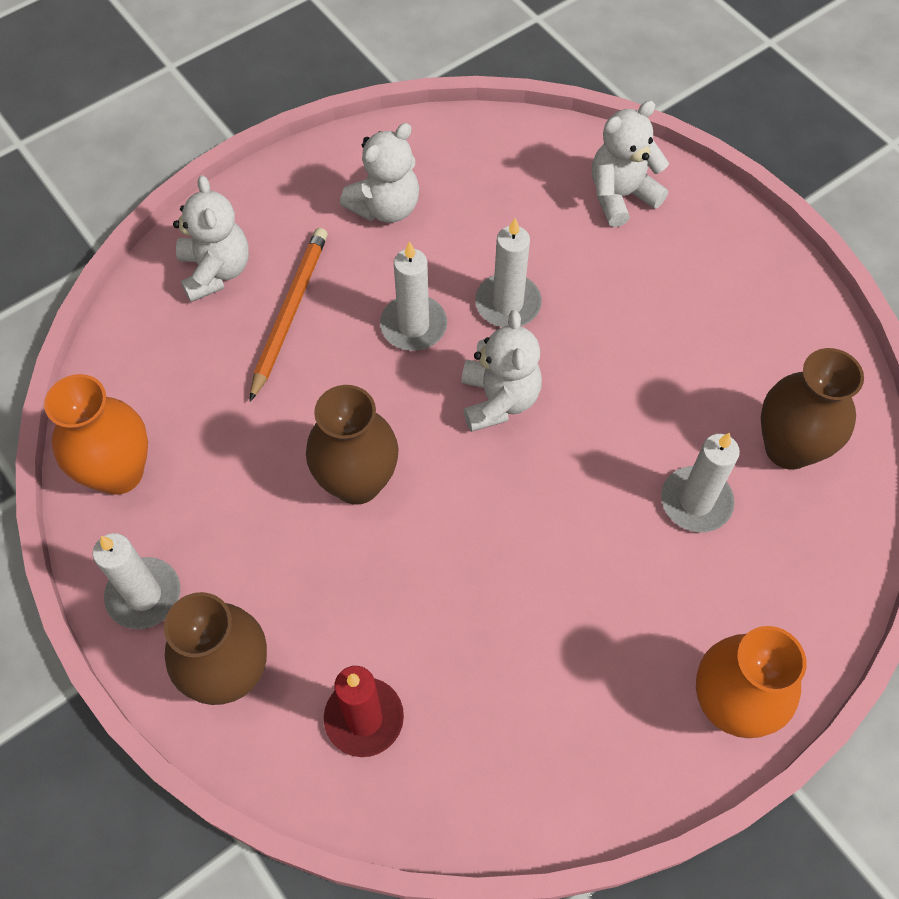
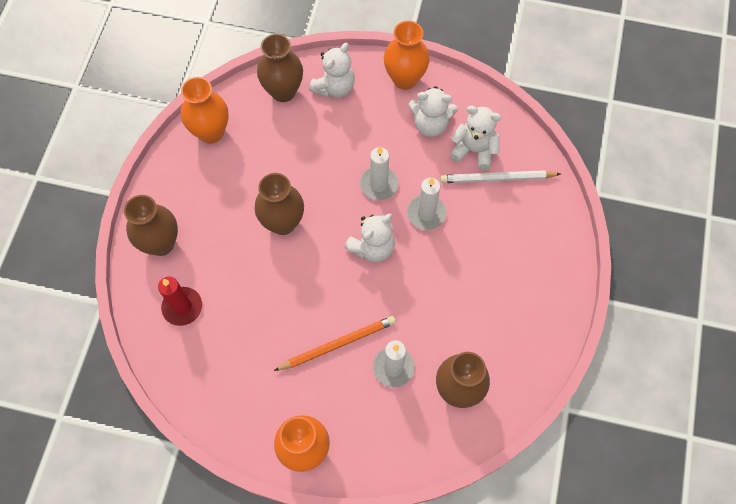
camera: 50 degrees right, 5 degrees up
white candle [93,533,180,629] -> none
orange pencil [250,228,328,401] -> orange pencil moved to [274,316,396,371]
white teddy bear [592,101,669,227] -> white teddy bear moved to [450,106,501,170]
none -> brown vase [257,34,303,102]
none -> orange vase [384,21,430,90]
none -> white pencil [440,170,561,183]

